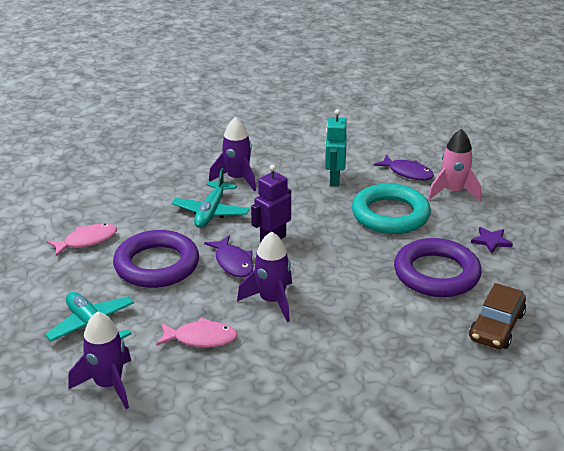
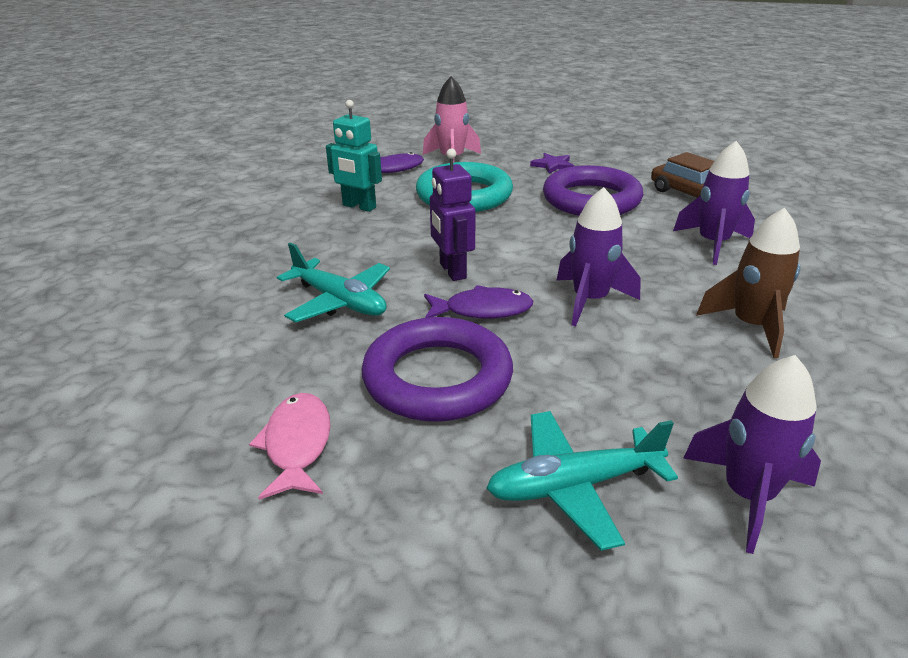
camera: 65 degrees left, 0 degrees up
pink fish [156,317,238,348] -> none
purple rocket [209,117,256,191] -> purple rocket moved to [673,141,755,265]
none -> brown rocket [696,208,800,358]

